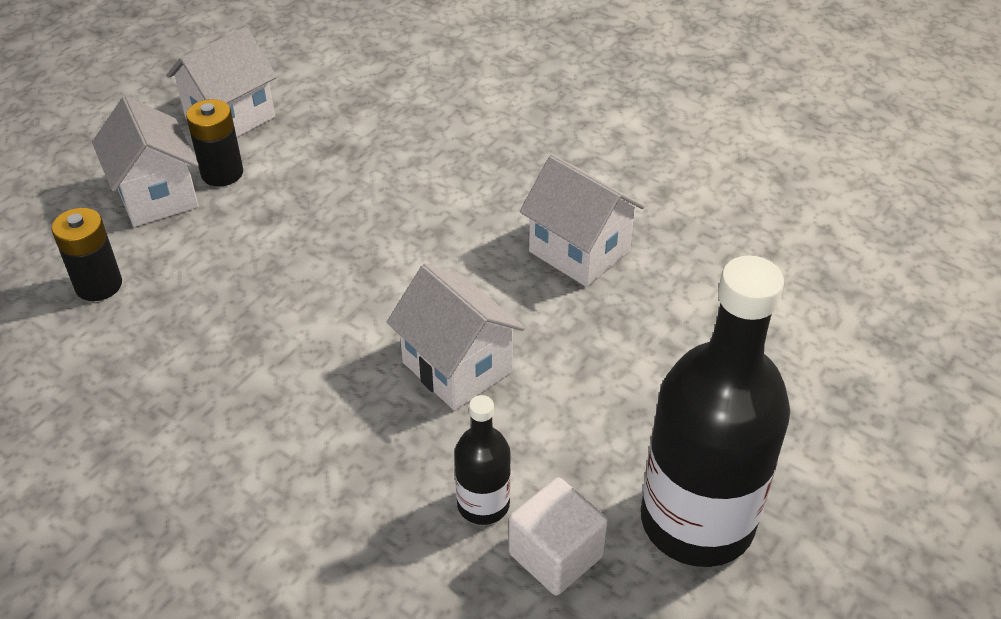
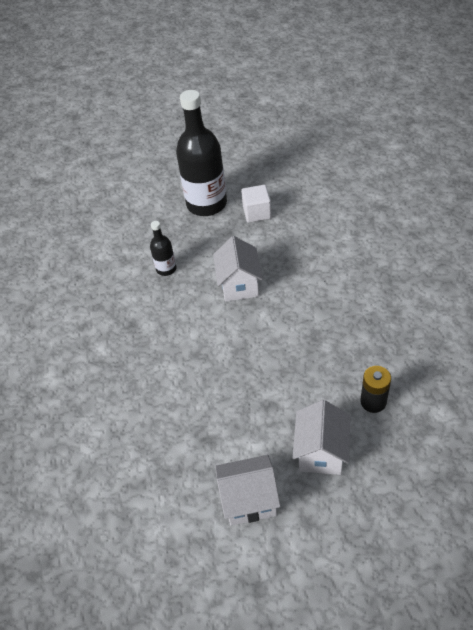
camera: 140 degrees left, 5 degrees up
black battery [186,99,243,186] -> none
black bottle [454,395,511,525] -> black bottle moved to [150,221,176,276]
white house [520,155,645,287] -> none

